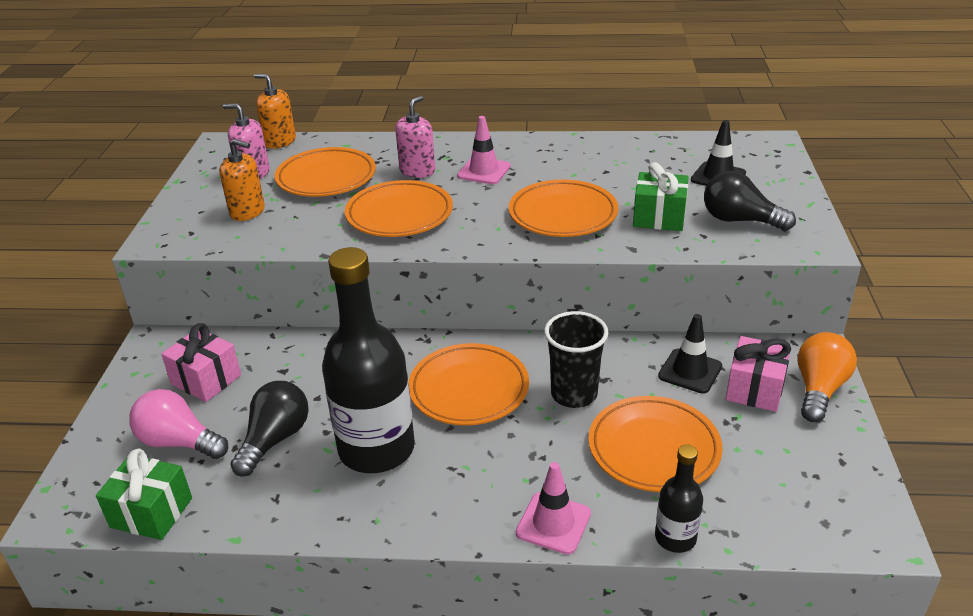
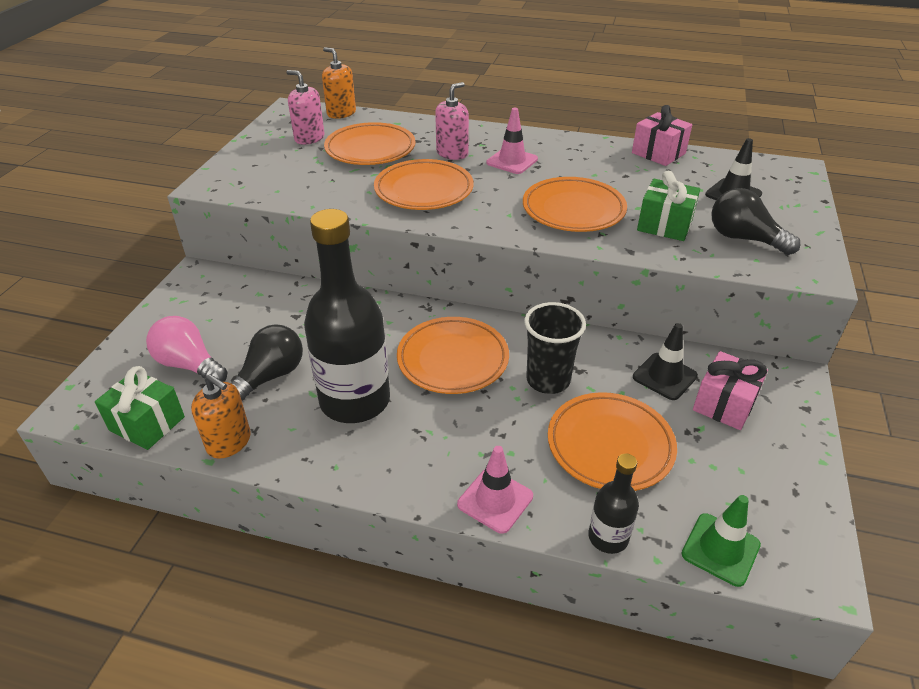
camera: 10 degrees right, 5 degrees up
pink gift [161,323,241,402] -> pink gift moved to [632,105,692,166]
orange soap dispenser [219,139,265,221] -> orange soap dispenser moved to [191,374,251,459]
orange light bulb [798,332,857,422] -> none
none -> green traffic cone [682,495,761,587]

